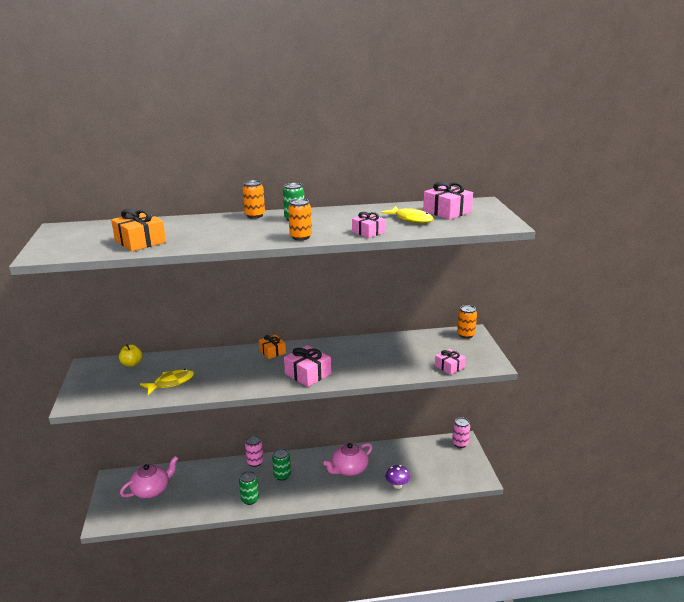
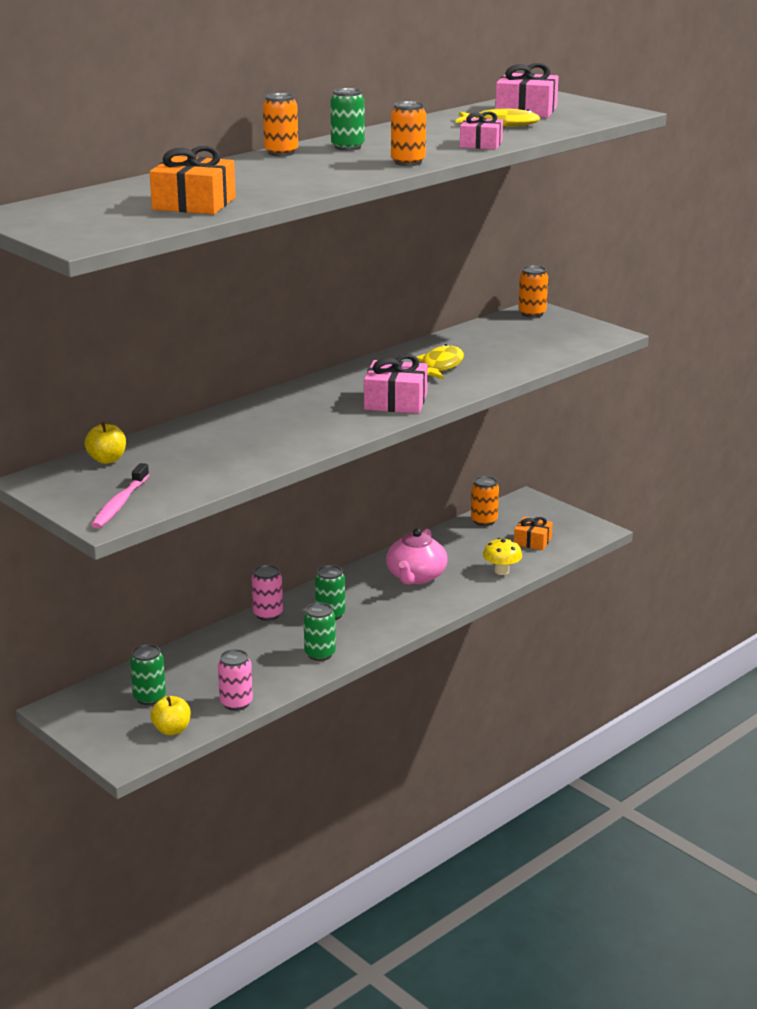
camera: 35 degrees left, 0 degrees up
pink teapot [120,456,179,498] -> green can [130,644,166,705]
yellow fish [140,369,194,395] -> yellow fish moved to [417,344,464,380]
orange gift [259,335,286,359] -> orange gift moved to [514,517,553,550]
purple mushroom [386,465,410,489] -> yellow mushroom [483,538,522,575]
pink gift [435,349,465,375] -> none
pink can [452,417,470,448] -> pink can moved to [218,649,253,711]
none -> pink toothbrush [91,463,149,529]
none -> yellow apple [150,696,191,735]
none -> orange can [471,476,499,526]

